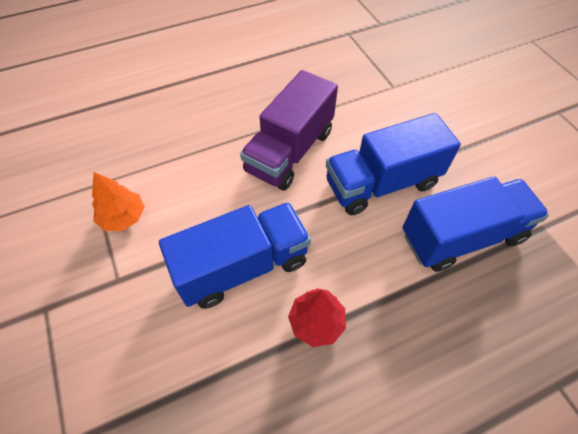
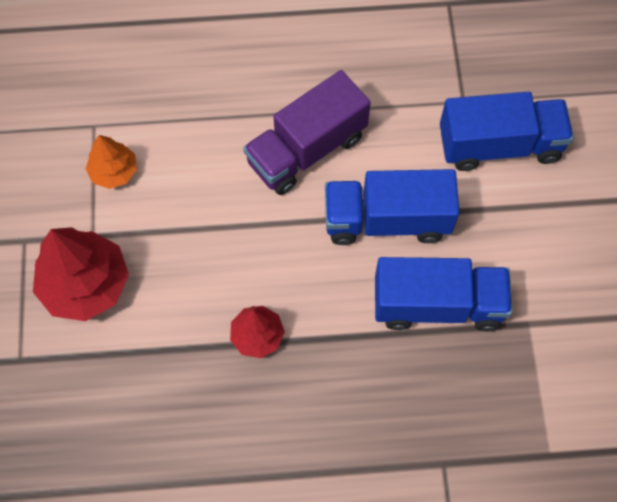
camera: 20 degrees right, 10 degrees up
blue truck [159,202,311,309] -> blue truck moved to [440,92,574,171]
none -> red tree [33,227,129,321]

